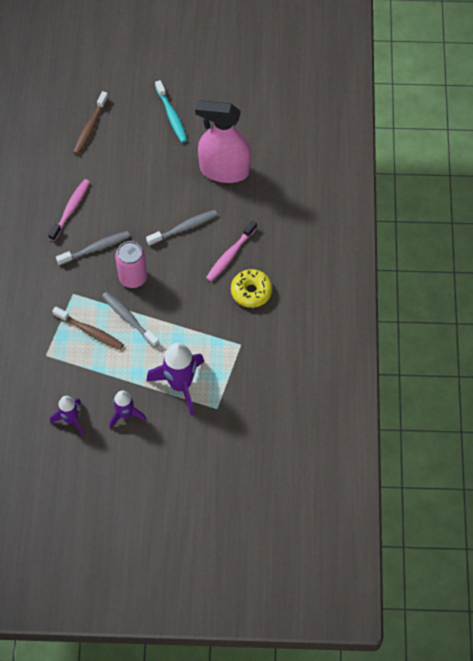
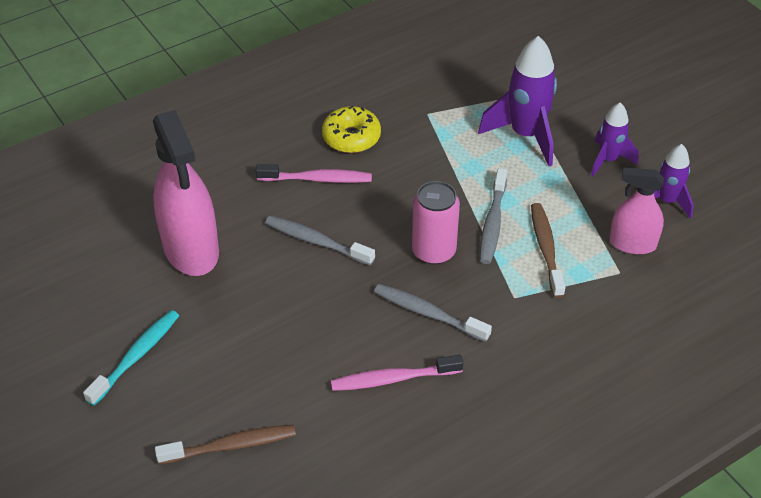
camera: 125 degrees left, 15 degrees down
none -> pink spray bottle [609,168,664,255]

